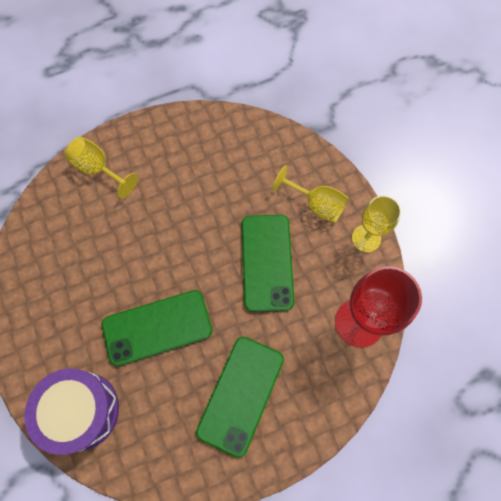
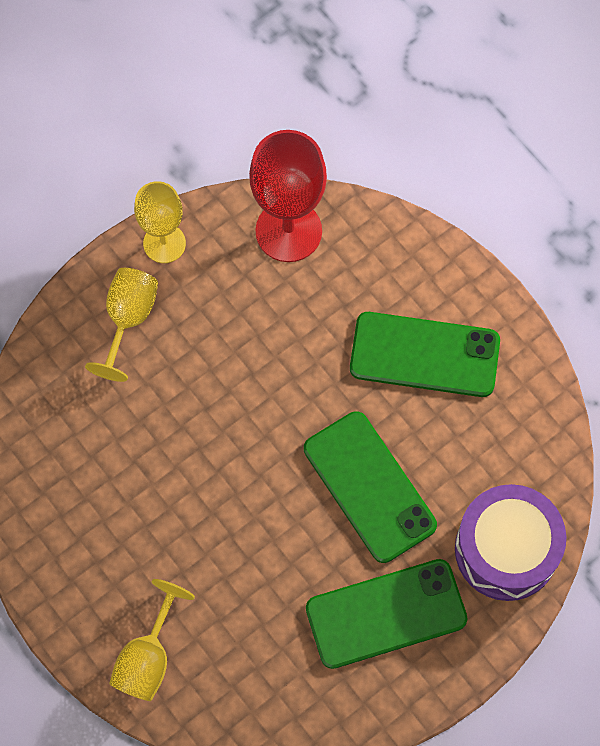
camera: 105 degrees left, 0 degrees up
green phone [242,215,294,312] -> green phone moved to [306,559,467,669]

